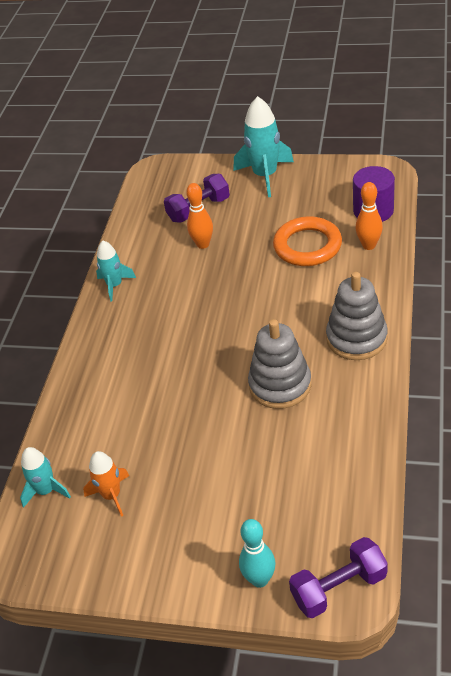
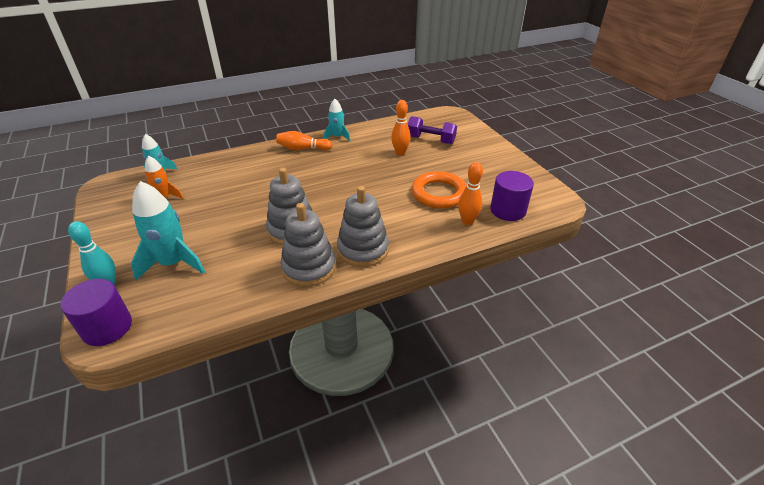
camera: 50 degrees right, 5 degrees down
turquoise rocket [234,96,294,197] -> turquoise rocket moved to [131,181,205,281]
purple dumbbell [289,537,388,618] -> purple cylinder [60,279,132,346]
none -> orange bowling pin [276,131,333,150]
none -> grey stacking toy [280,203,336,287]

